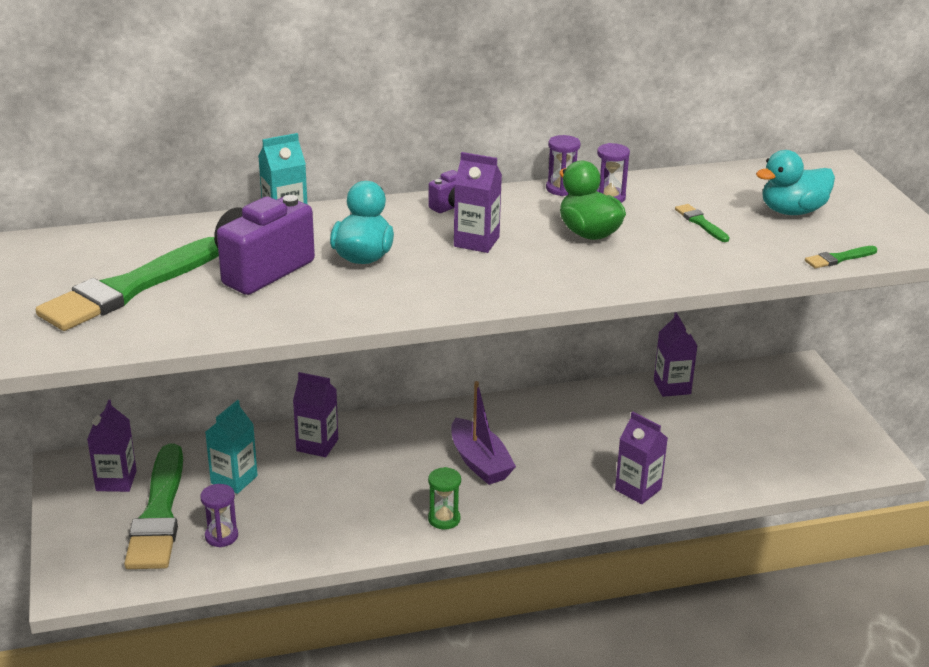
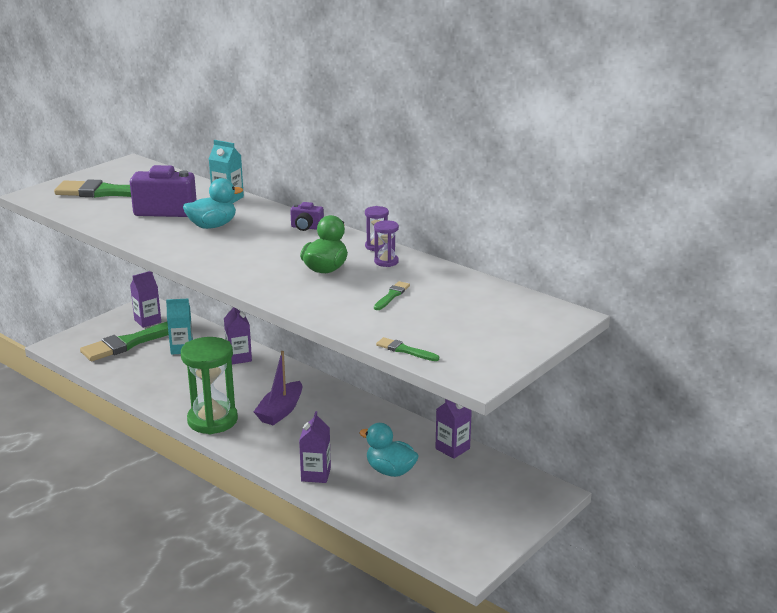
camera: 55 degrees right, 5 degrees down
purple hourglass [200,484,238,547] -> none
green hourglass [428,467,461,529] -> green hourglass [181,337,238,434], size x2.25
purple carton [454,152,502,253] -> none
turquoise duck [756,150,835,215] -> turquoise duck moved to [359,423,419,477]

